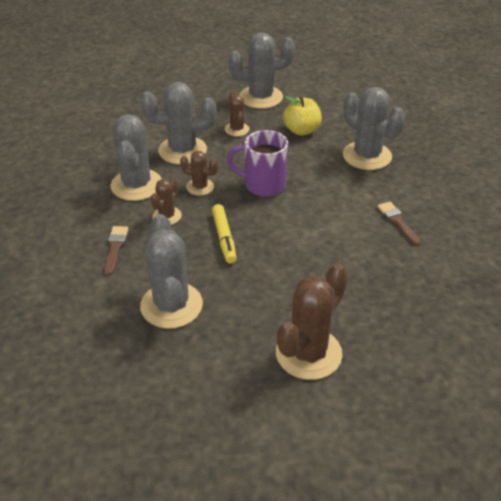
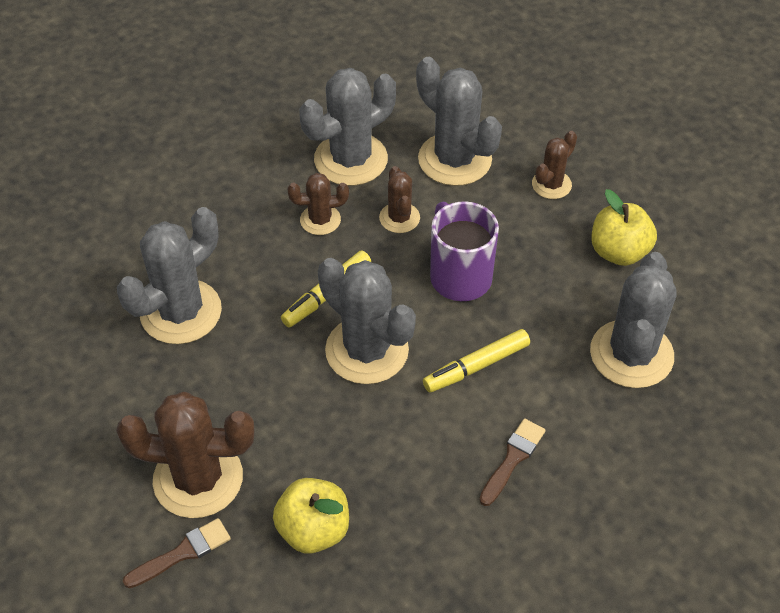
camera: 55 degrees right, 10 degrees up
brown brush [104,226,129,276] -> brown brush moved to [123,518,231,588]
grey cactus [228,32,295,109] -> grey cactus moved to [318,258,416,384]
none -> yellow apple [273,478,349,554]
none -> yellow marker [423,329,530,392]

